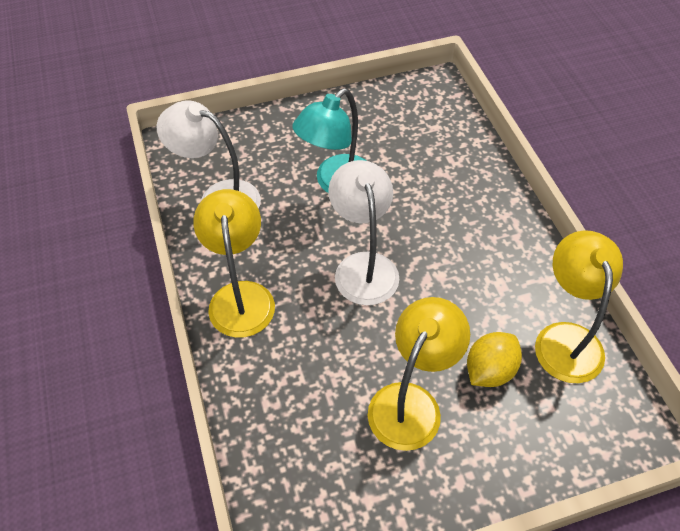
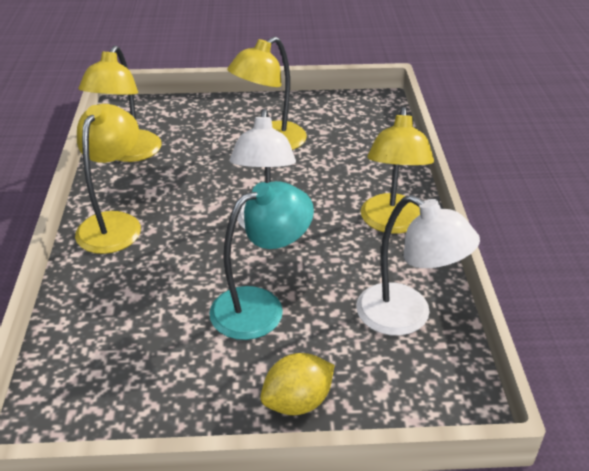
camera: 165 degrees left, 15 degrees down
yellow lemon [467,332,522,387] -> yellow lemon moved to [260,353,334,415]
none -> yellow lamp [75,104,141,254]

